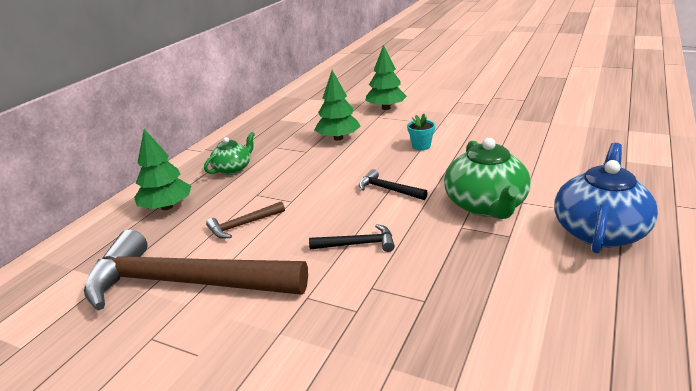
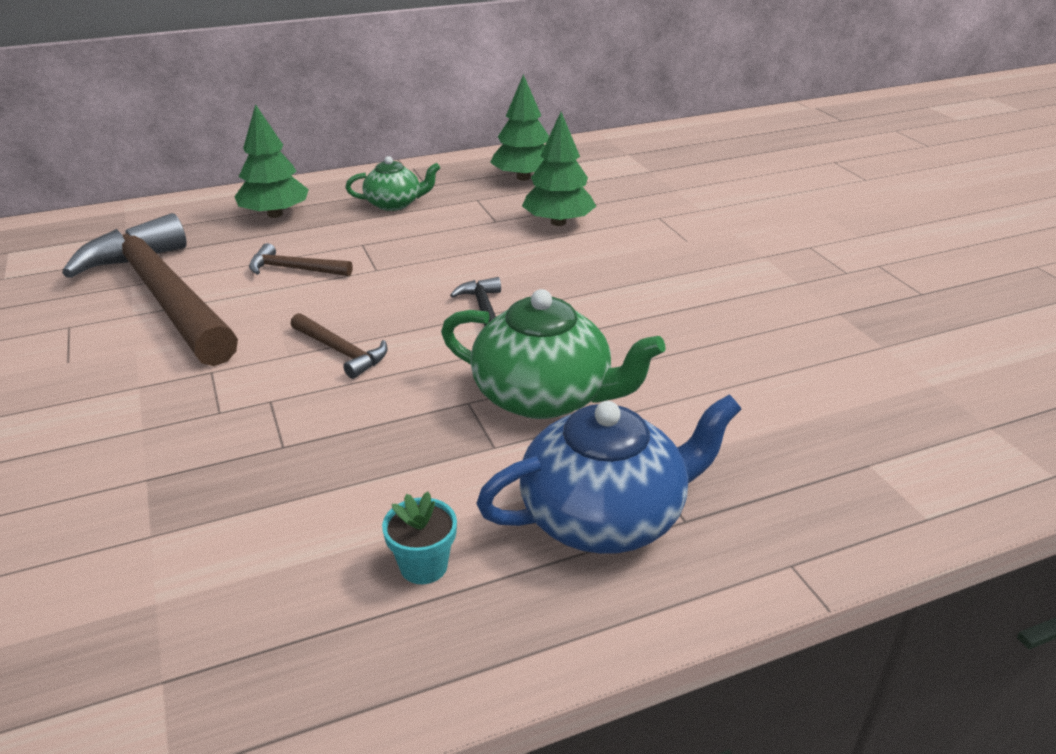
camera: 40 degrees right, 5 degrees up
black hammer [309,224,395,252] -> brown hammer [290,313,388,379]
green tree [365,45,407,110] -> green tree moved to [490,74,549,181]
turquoise flower pot [407,114,435,150] -> turquoise flower pot moved to [382,491,457,584]
green teapot [444,138,531,219] -> green teapot turned 105 degrees counterclockwise [441,289,666,419]

